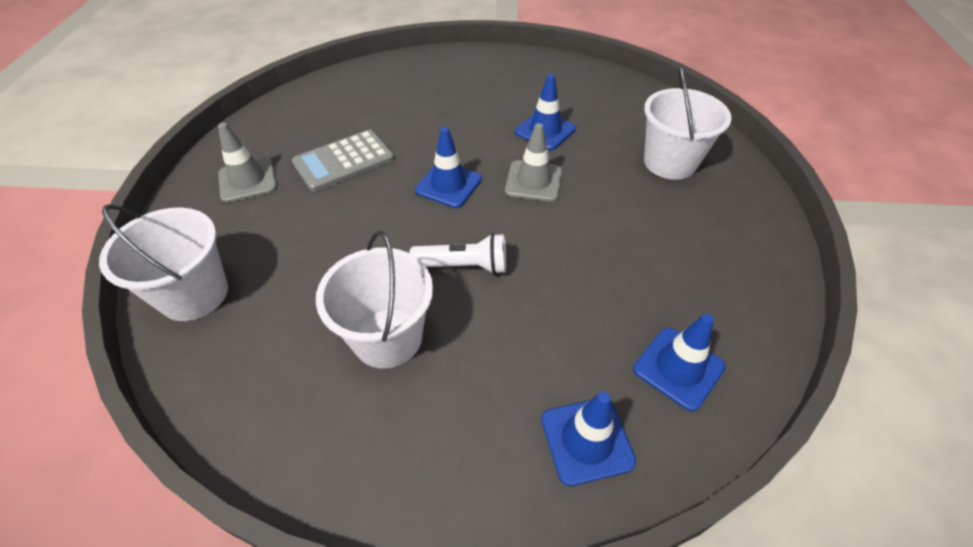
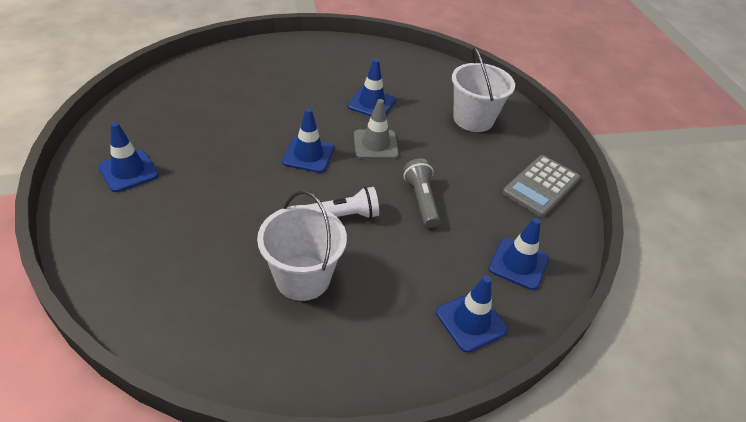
camera: 20 degrees left, 5 degrees down
white bucket [99,204,228,321] -> none
grey traffic cone [218,123,277,203] -> blue traffic cone [98,122,159,192]
grey calculator [292,130,394,192] -> grey calculator moved to [502,155,580,217]
none -> grey flashlight [403,159,440,228]

